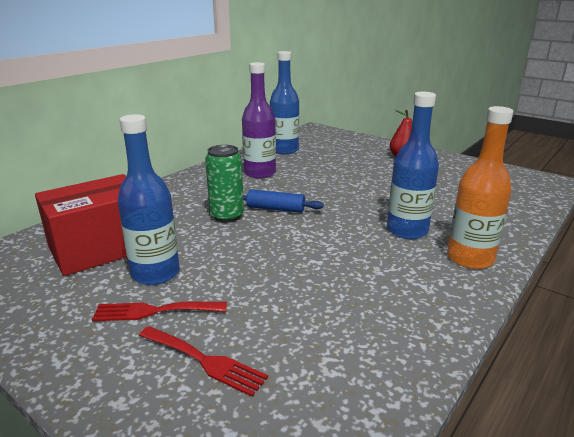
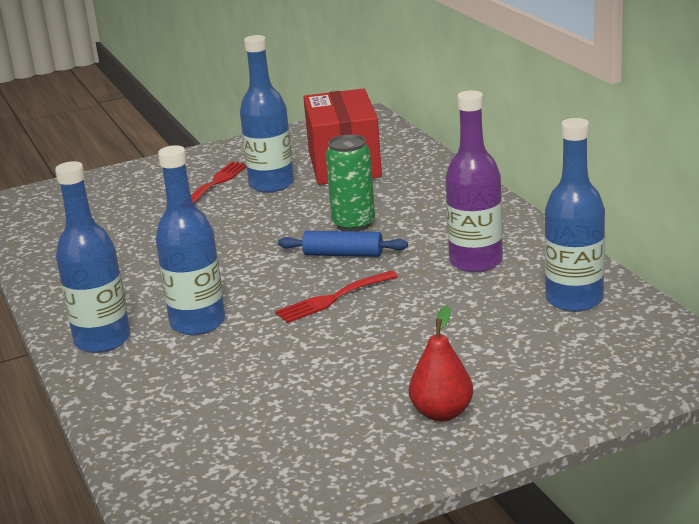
camera: 120 degrees right, 0 degrees up
red fork [139,326,268,397] -> red fork moved to [275,270,398,323]
blue rolling pin [243,190,323,213] -> blue rolling pin turned 60 degrees clockwise [278,231,408,257]
orange bottle [447,106,513,269] -> blue bottle [55,161,131,353]

